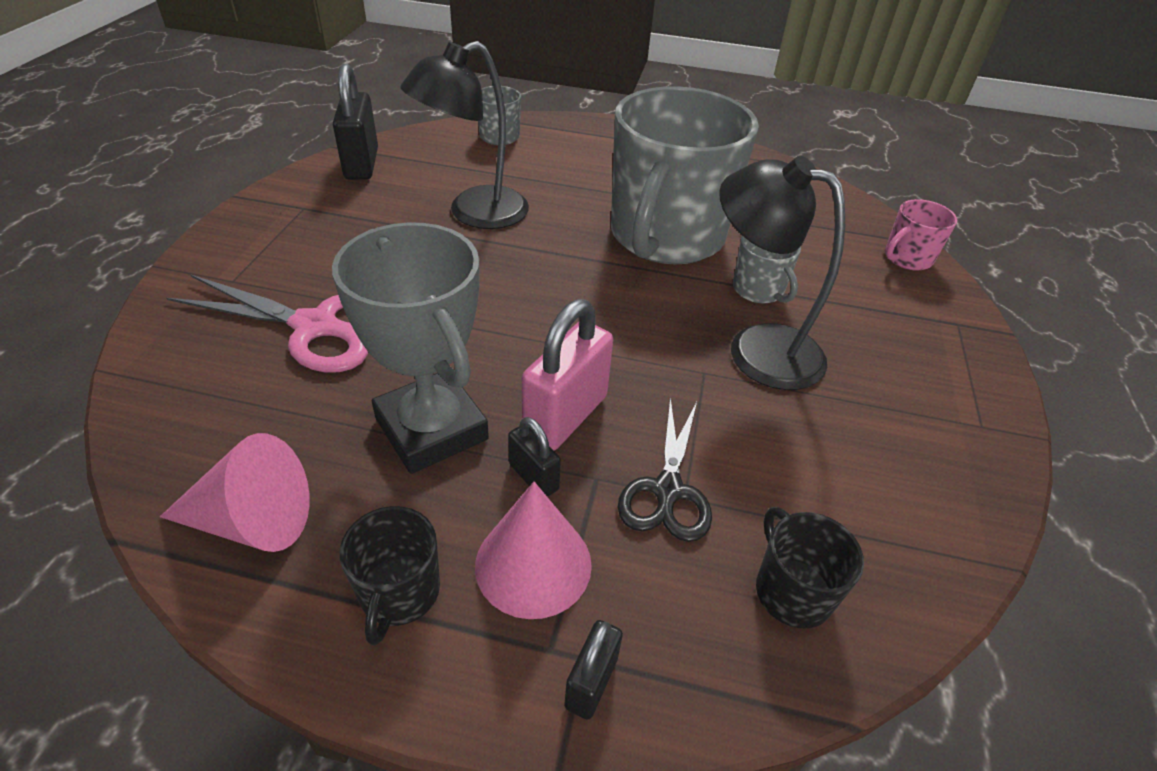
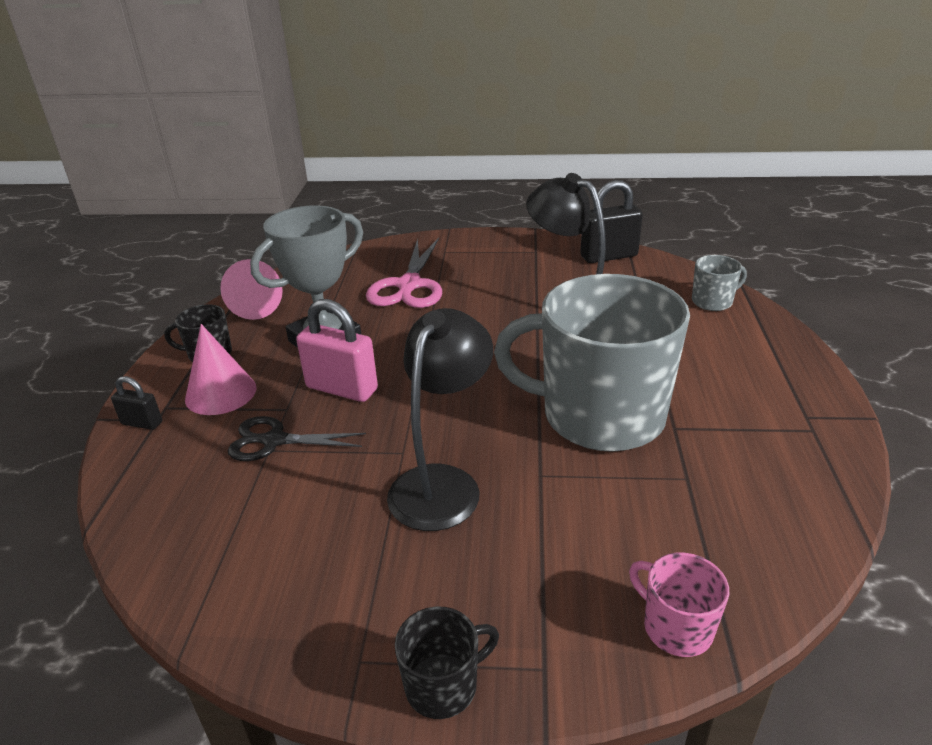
camera: 85 degrees right, 10 degrees down
black padlock [508,417,561,497] -> none
grey mug [733,236,801,303] -> none
black mug [756,507,864,628] -> black mug moved to [395,606,499,719]

